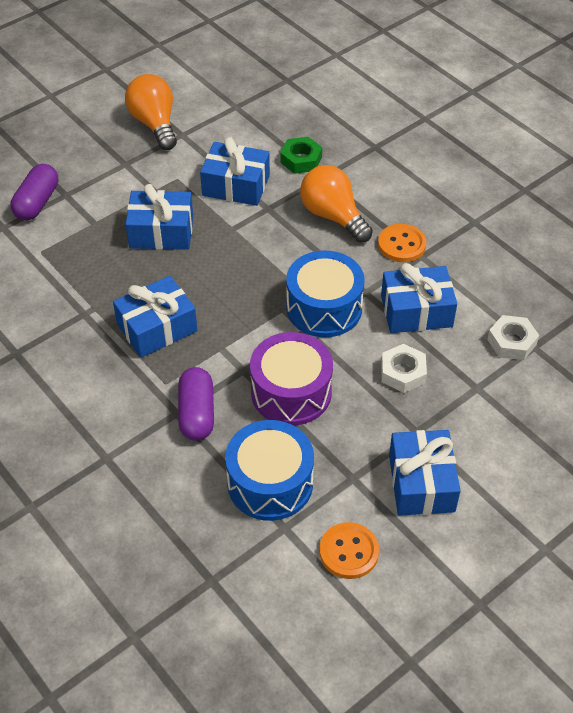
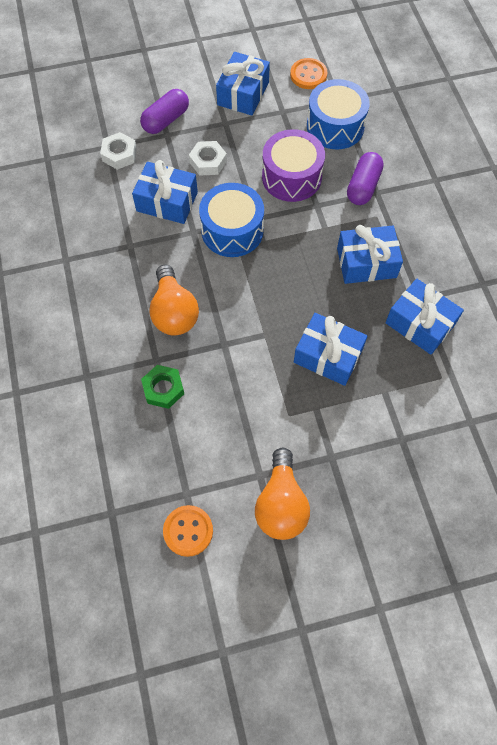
camera: 155 degrees left, 15 degrees up
purple capsule [10,164,58,220] -> purple capsule moved to [140,89,189,134]
blue gift [200,137,270,206] -> blue gift moved to [385,279,464,355]
orange button [378,224,427,262] -> orange button moved to [163,505,213,557]

